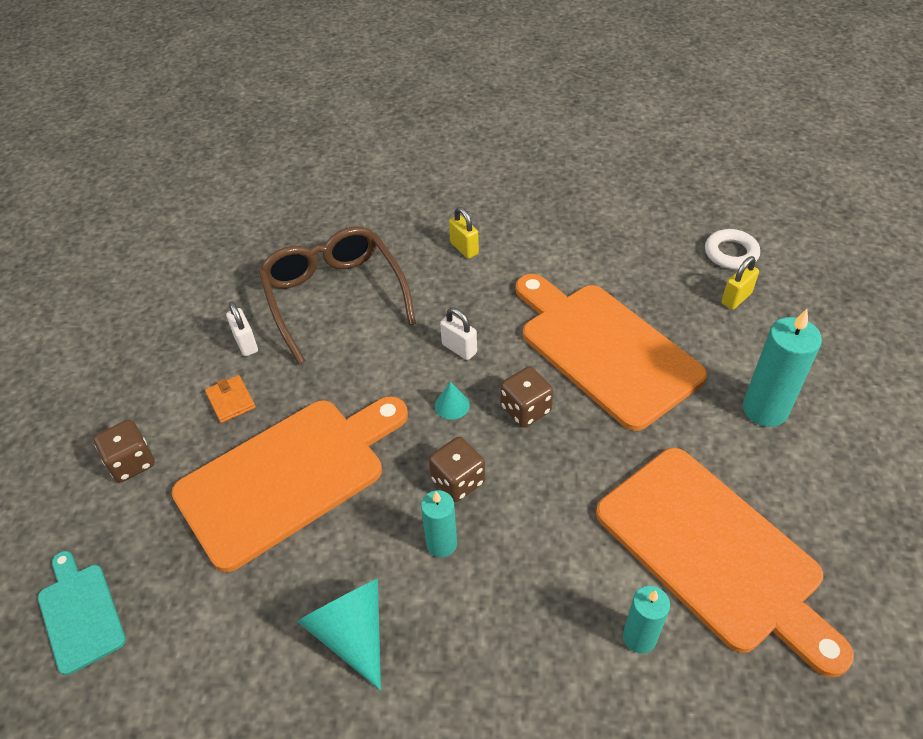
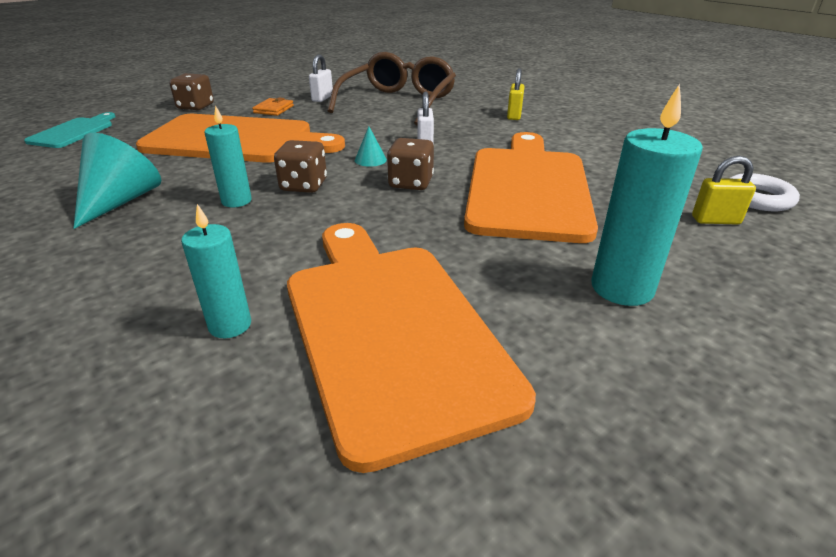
camera: 45 degrees right, 15 degrees down
orange cutting board [596,448,854,677] -> orange cutting board turned 150 degrees clockwise [287,223,536,473]

